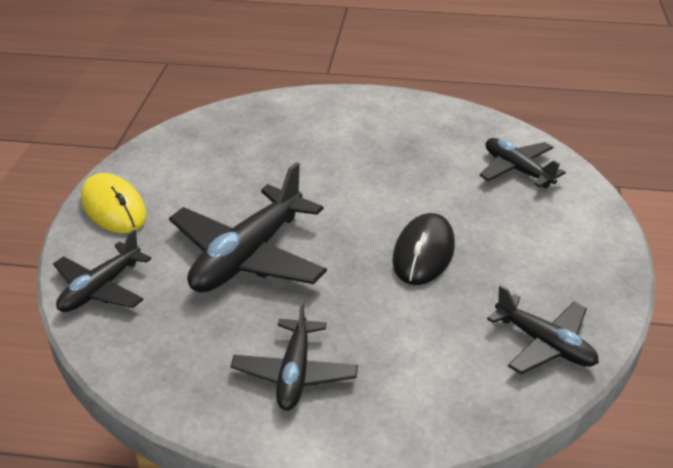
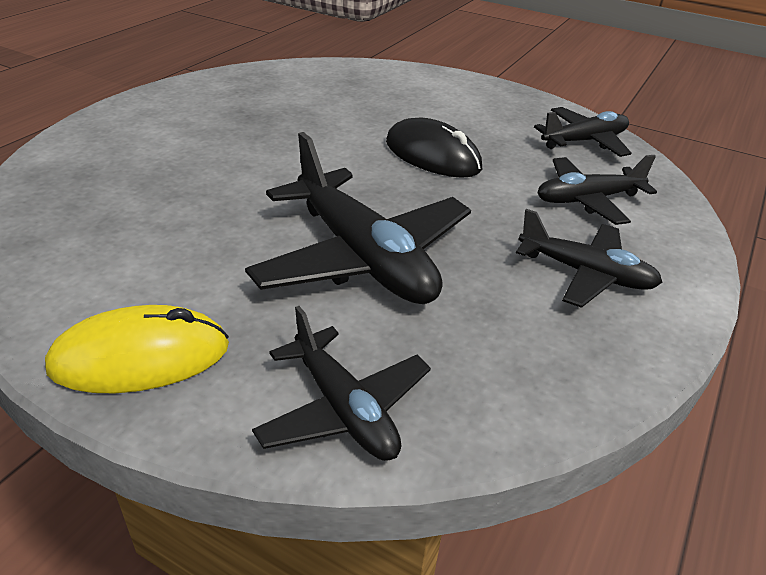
camera: 70 degrees left, 0 degrees up
black plane [480,138,566,188] -> black plane moved to [537,155,657,225]

